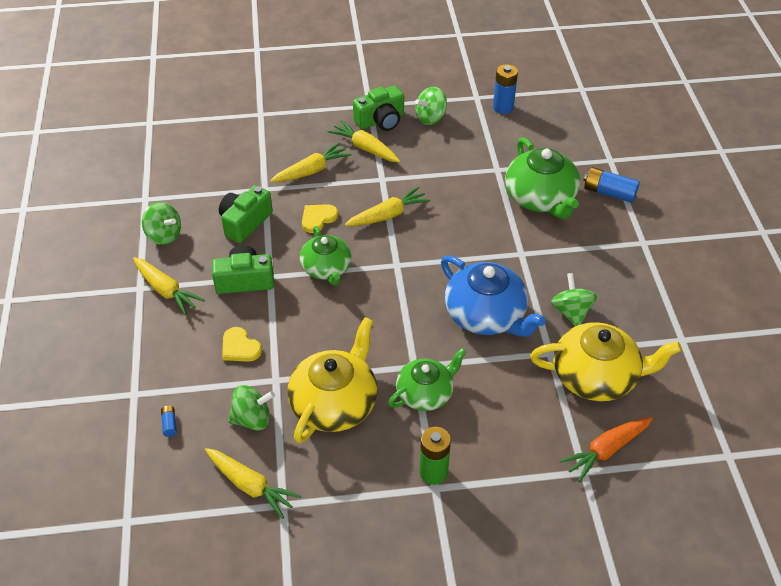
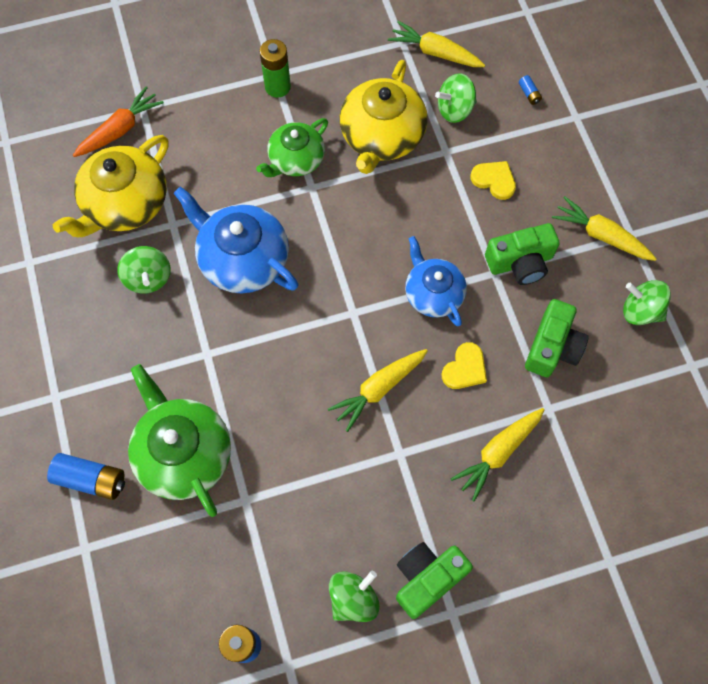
camera: 170 degrees right, 20 degrees up
green teapot [300,226,352,286] -> blue teapot [405,236,467,326]
yellow carrot [327,120,400,162] -> none
yellow teapot [530,322,681,401] -> yellow teapot turned 45 degrees counterclockwise [53,135,169,237]

